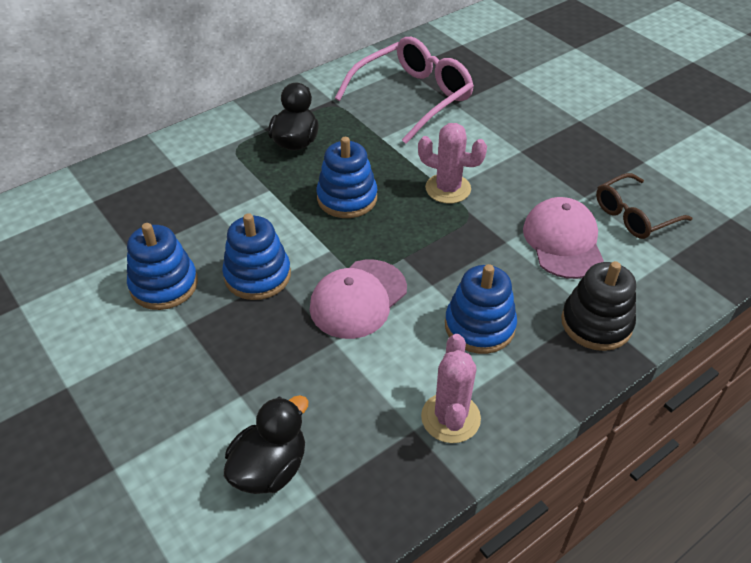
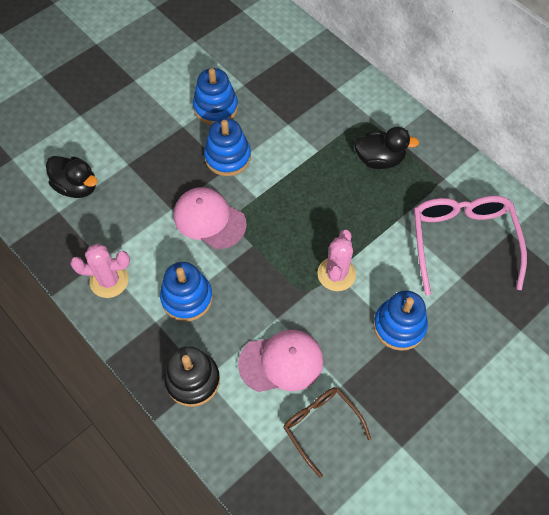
camera: 85 degrees right, 15 degrees up
blue stacking toy [316,137,377,218] -> blue stacking toy moved to [373,290,428,351]
pink glasses [335,37,474,144] -> pink glasses turned 135 degrees counterclockwise [414,196,527,295]

